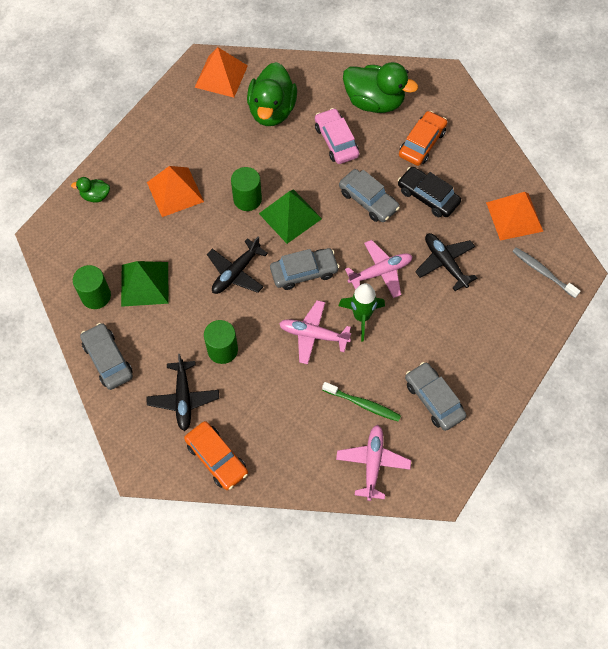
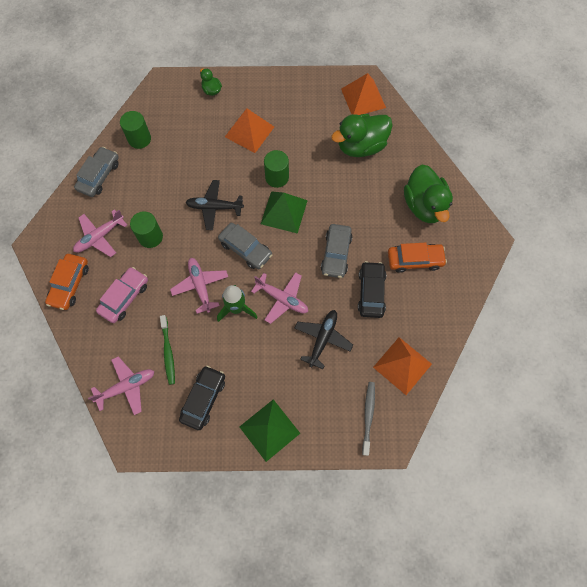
camera: 55 degrees right, 5 degrees up
green pyramid [121,261,169,307] -> green pyramid moved to [240,399,300,462]
black plane [146,354,219,431] -> pink plane [73,209,127,257]
pink car [315,108,359,164] -> pink car moved to [96,267,148,323]
grey car [405,362,467,431] -> black car [179,366,225,430]

